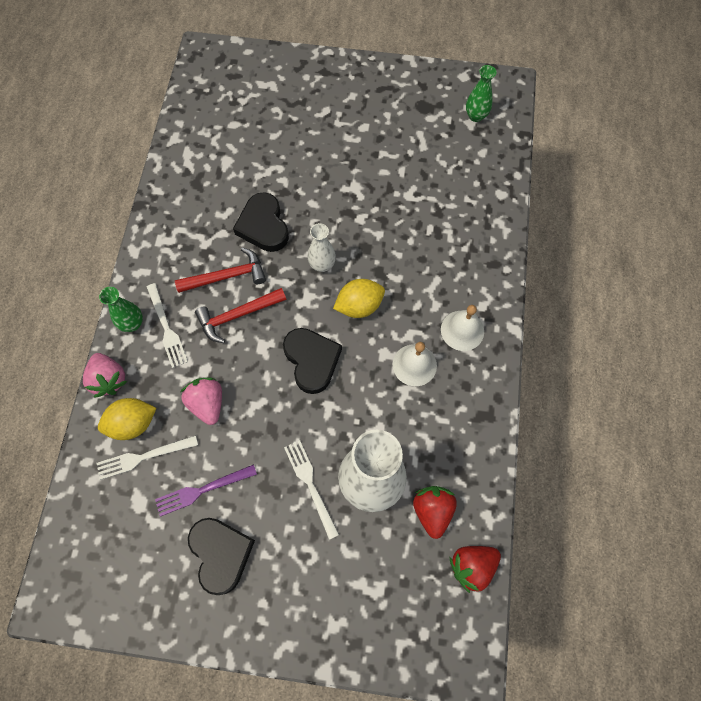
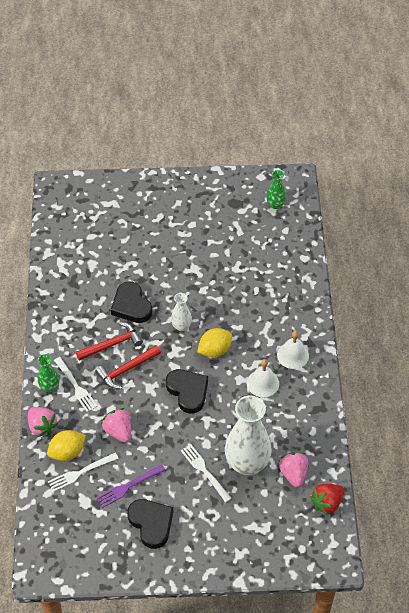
camera: 10 degrees left, 15 degrees down
red strawberry [413,486,457,539] -> pink strawberry [279,452,308,487]

